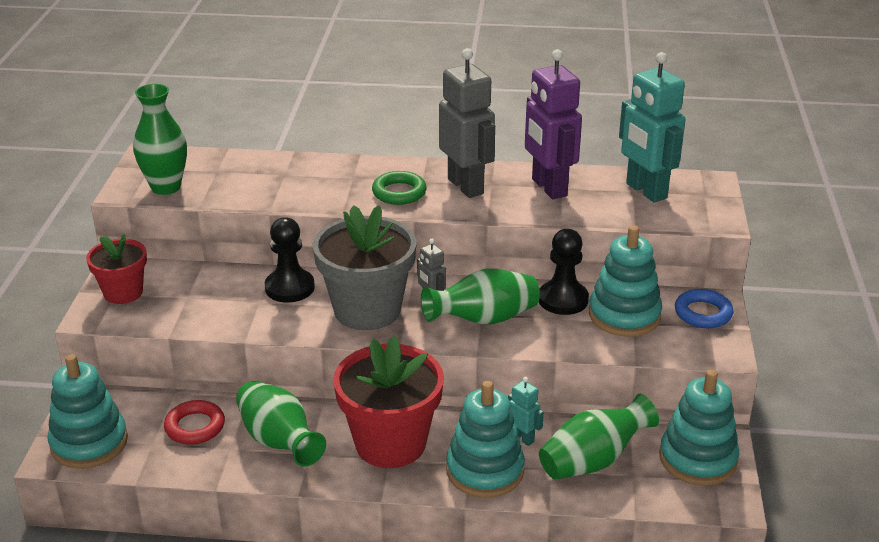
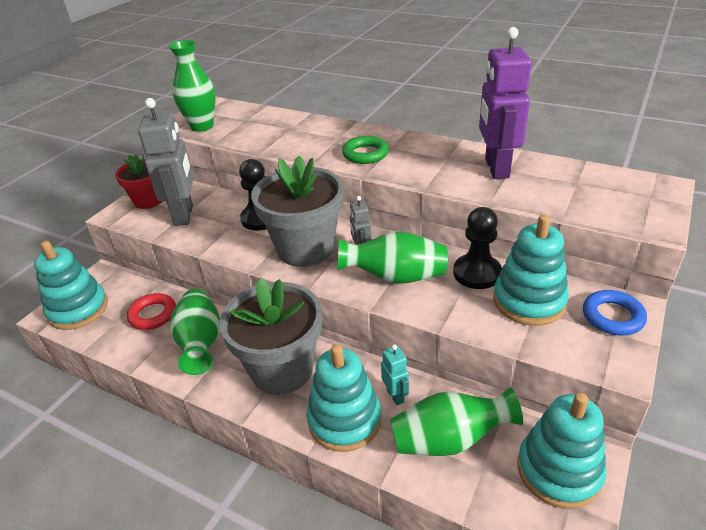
camera: 25 degrees right, 5 degrees up
red flower pot [333,336,444,468] -> grey flower pot [220,278,322,395]
grey robot [439,48,495,198] -> grey robot moved to [138,98,194,226]
turquoise robot [619,52,686,202] -> none

